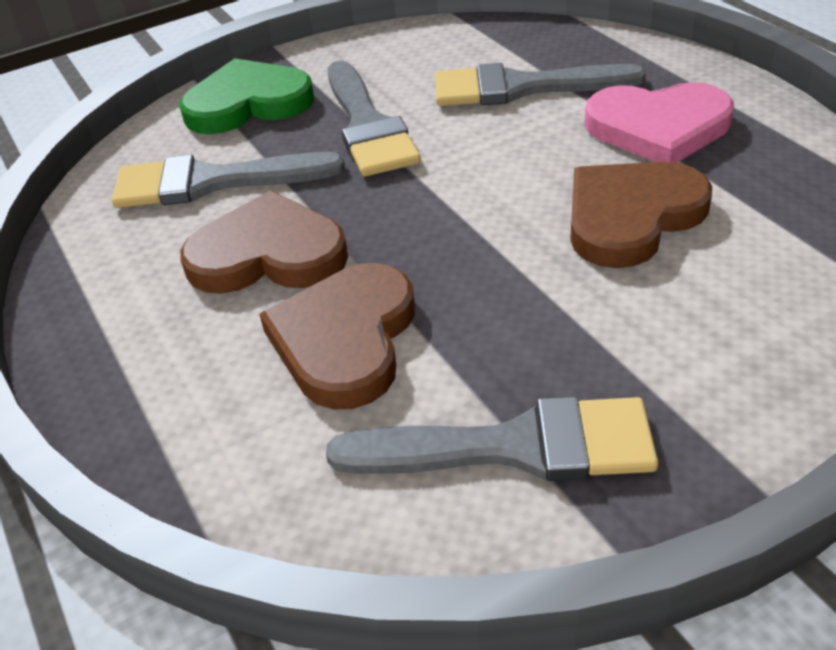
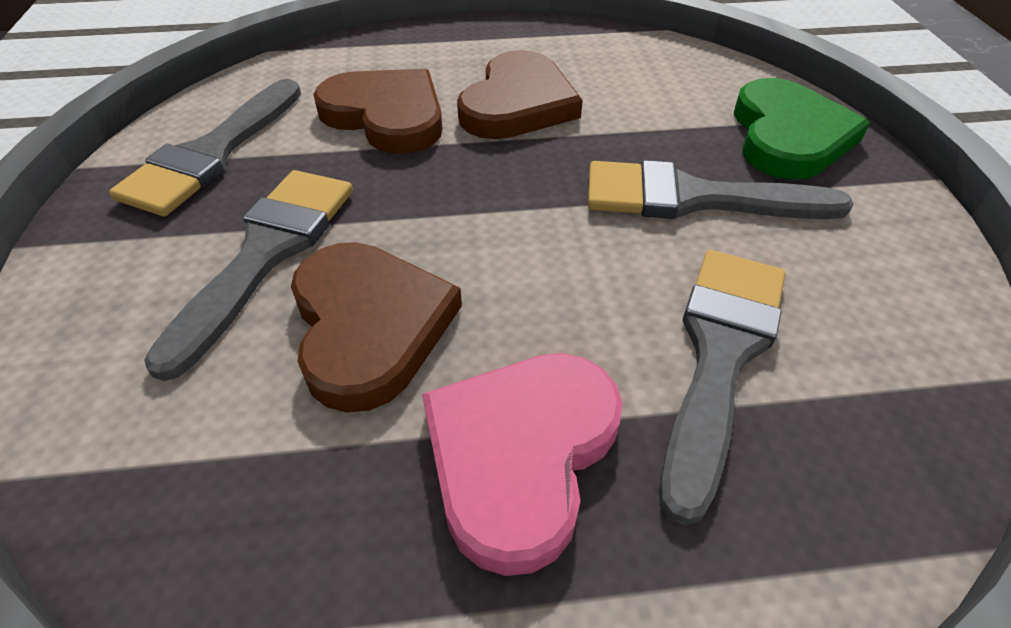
camera: 110 degrees right, 5 degrees up
grey brush [112,152,345,208] -> grey brush moved to [144,170,353,381]

